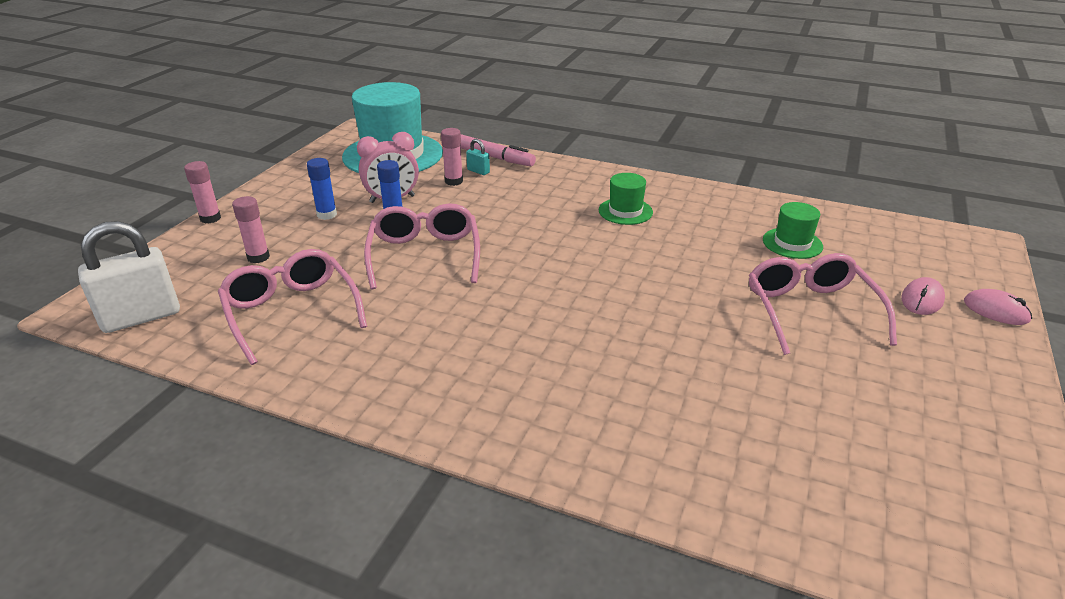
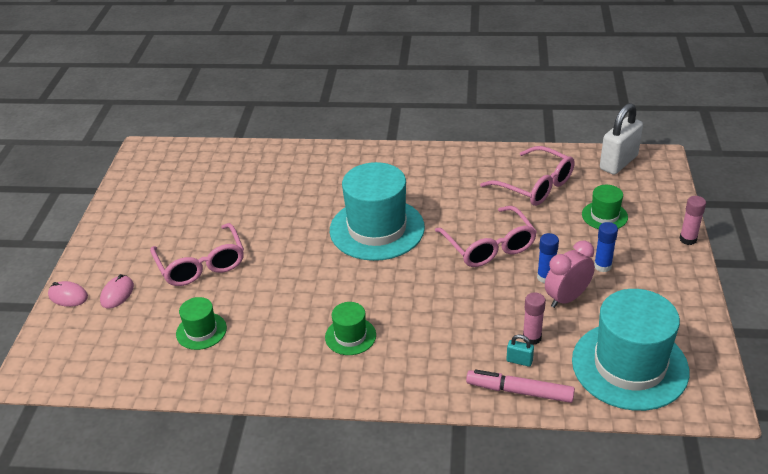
camera: 165 degrees right, 5 degrees up
pink glue stick [232,196,270,263] -> green hat [582,185,628,229]
none -> turquoise hat [330,162,425,261]

